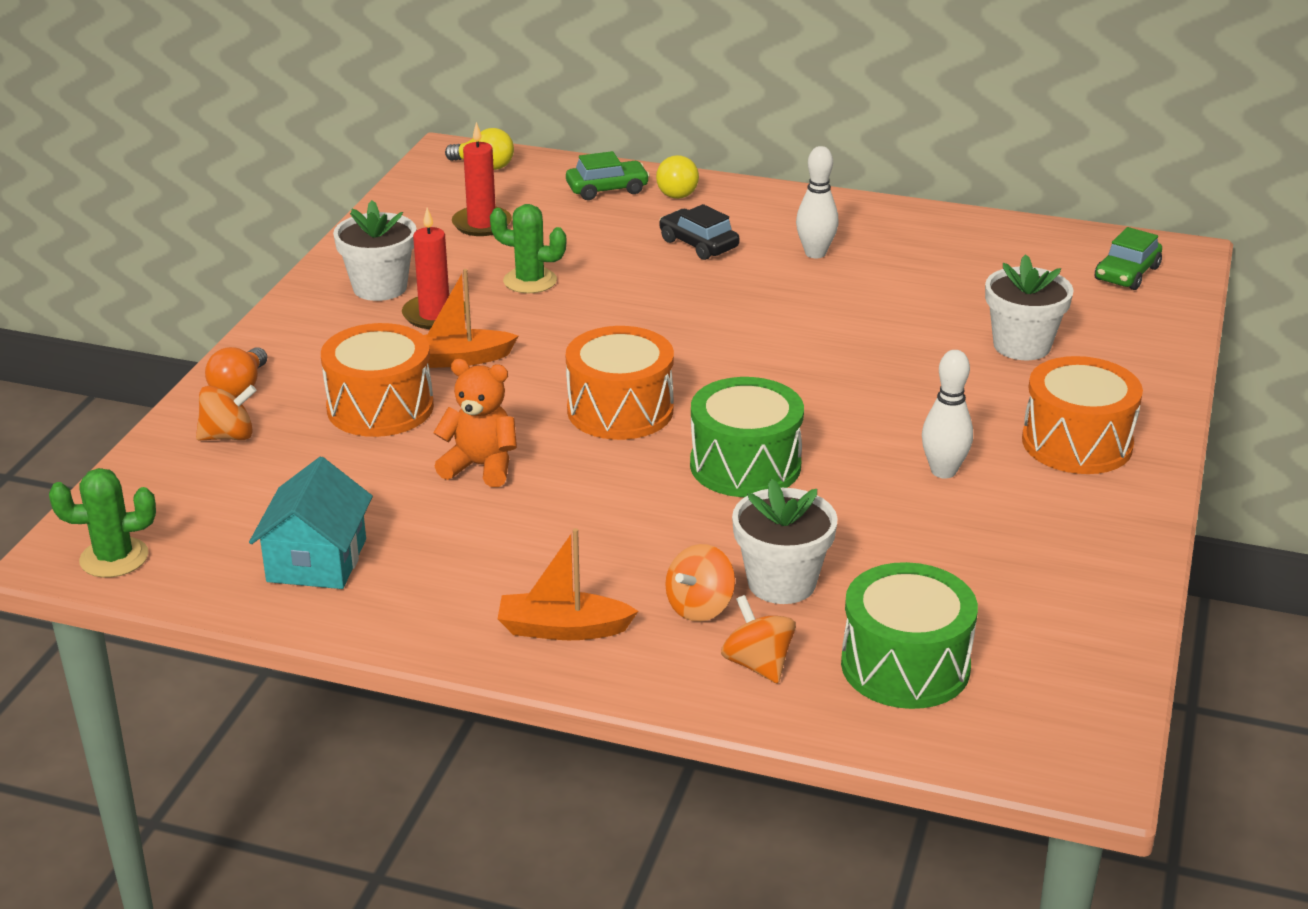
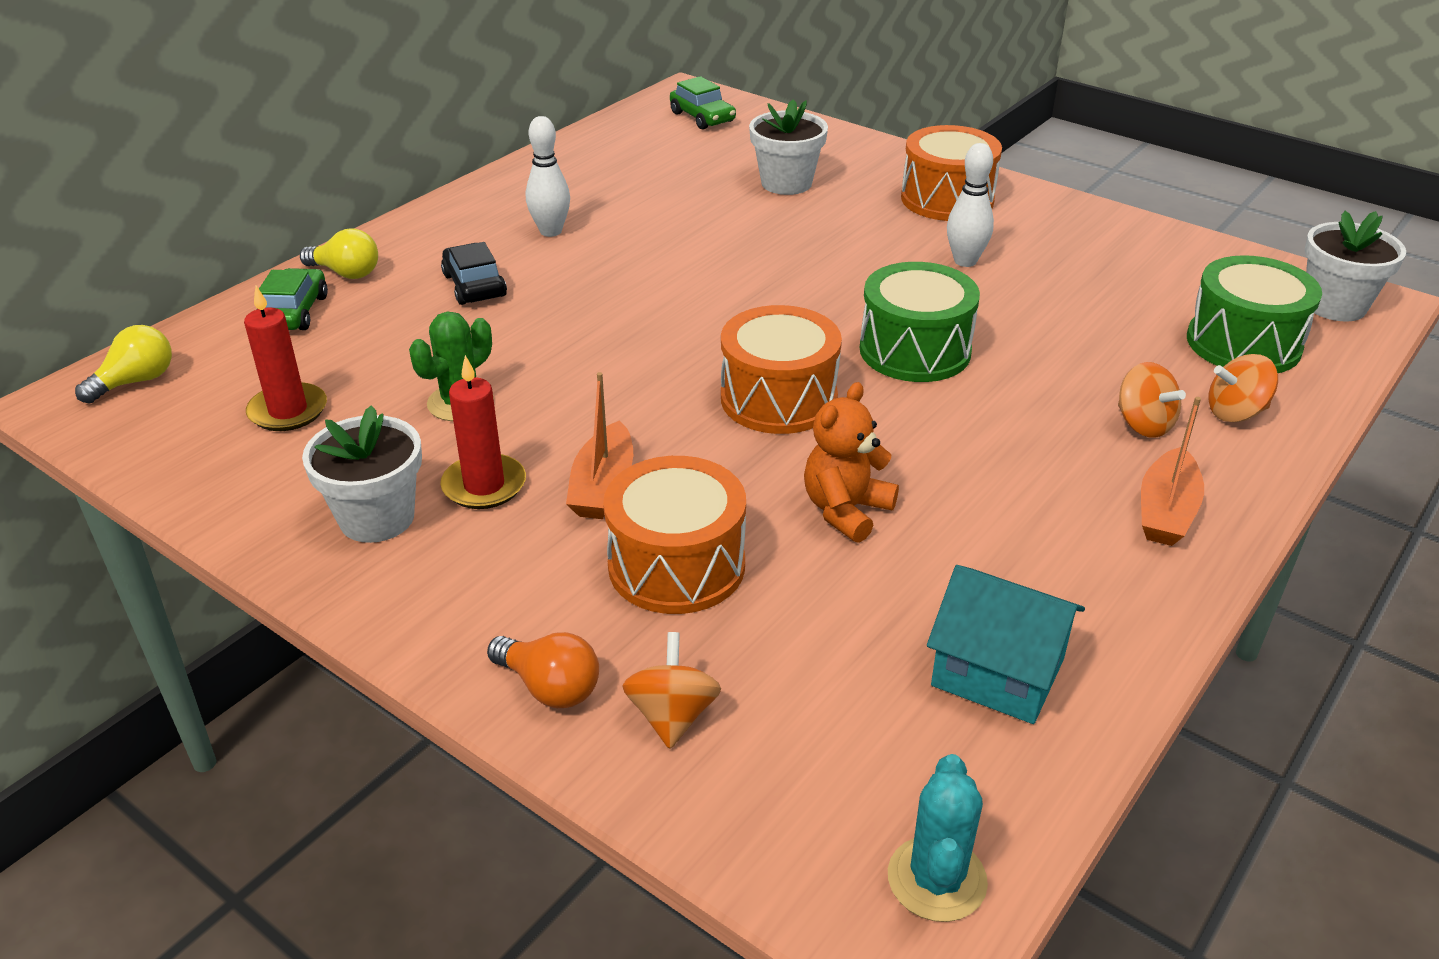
camera: 70 degrees left, 5 degrees up
green cactus [49,468,156,578] -> turquoise cactus [888,754,988,922]
black car [659,204,740,260] -> black car turned 90 degrees clockwise [441,242,507,305]
white flower pot [732,479,838,604] -> white flower pot moved to [1304,211,1406,321]

